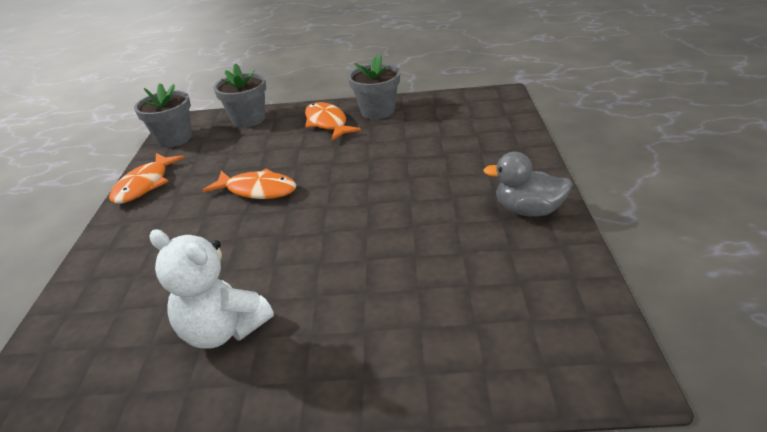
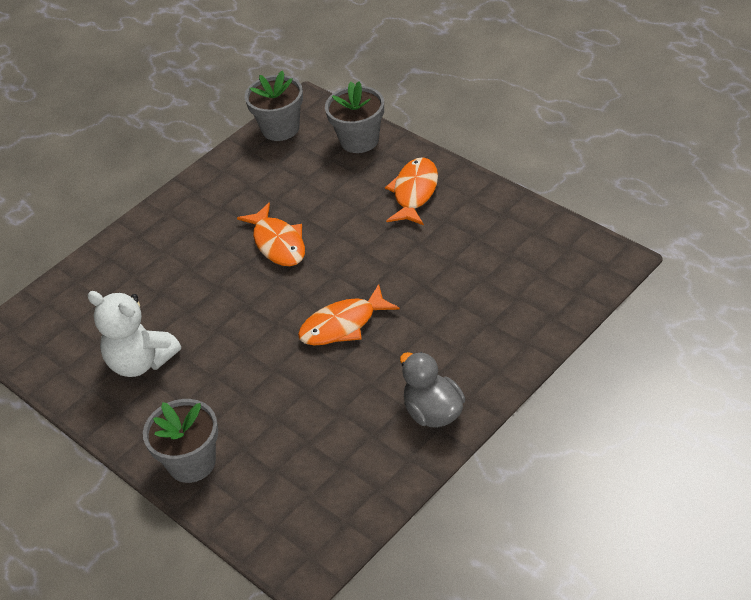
camera: 45 degrees right, 10 degrees up
orange fish [109,153,185,204] -> orange fish moved to [298,284,400,346]
white teddy bear [150,229,274,348] -> white teddy bear turned 45 degrees counterclockwise [87,291,181,377]
grey flower pot [348,54,400,119] -> grey flower pot moved to [143,399,218,483]

